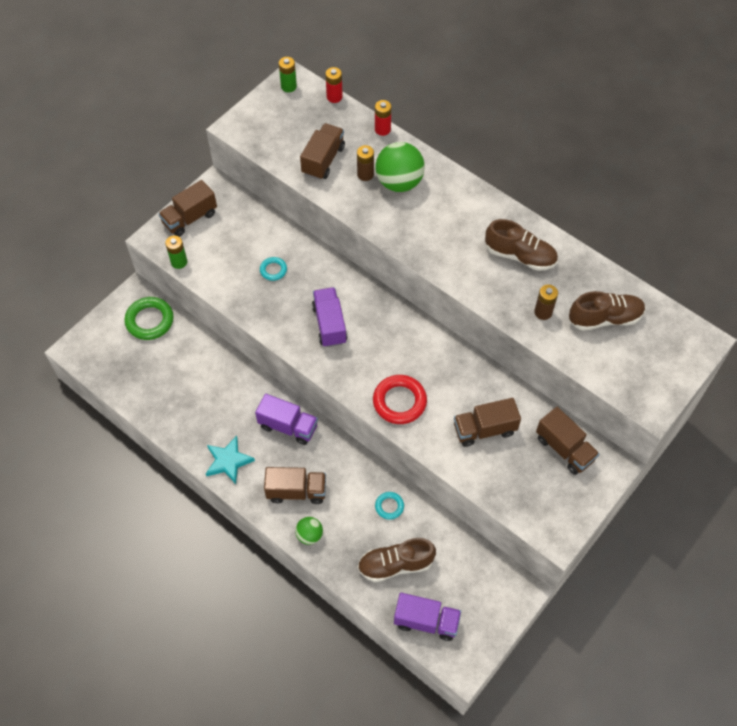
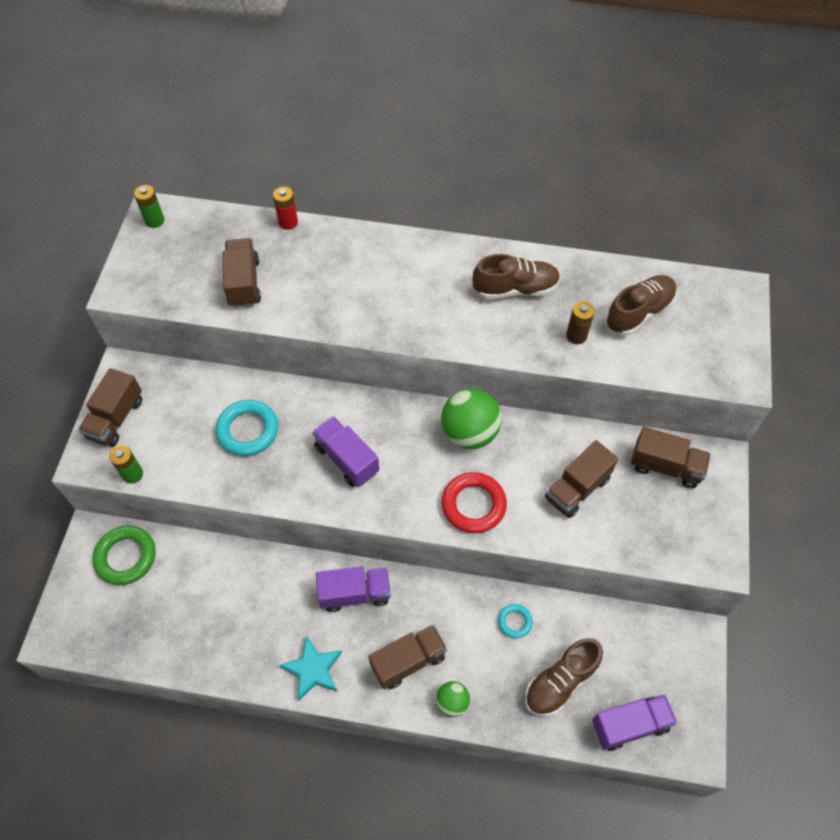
camera: 30 degrees left, 0 degrees up
turquoise ring [260,257,287,281] -> turquoise ring [216,400,278,456], size x1.84
red battery [325,67,343,103] -> none
brown battery [357,145,374,181] -> none
green ball [375,142,425,192] -> green ball moved to [441,388,502,449]

